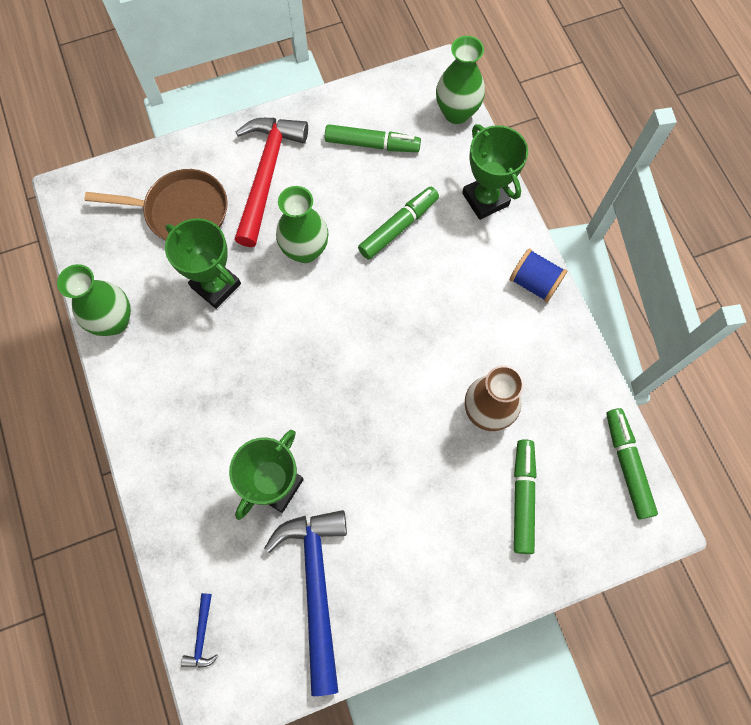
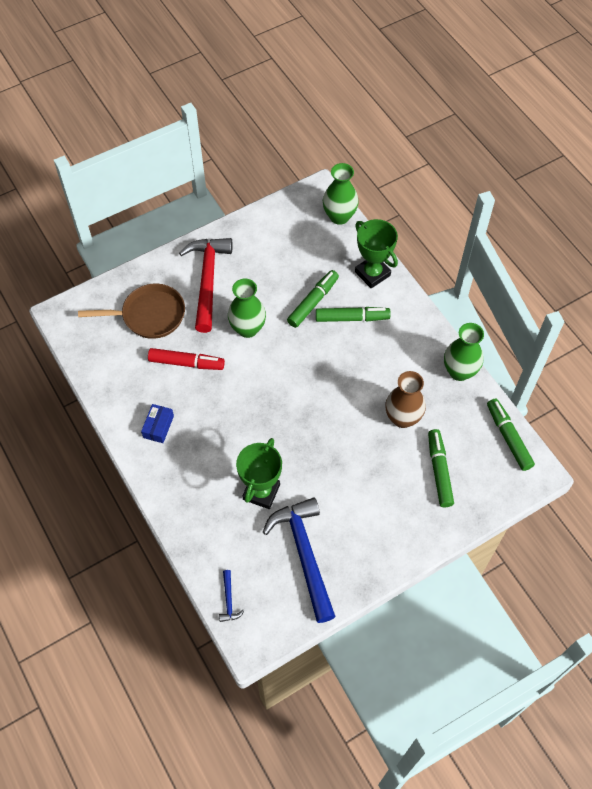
camera: 10 degrees left, 10 degrees down
green vase [57,264,131,336] -> green vase moved to [444,323,484,381]
green trophy [165,218,241,309] -> red marker [148,348,225,370]
green marker [325,124,421,152] -> green marker moved to [316,307,391,322]
blue spool [510,249,567,302] -> none
none -> blue box [141,404,174,443]

